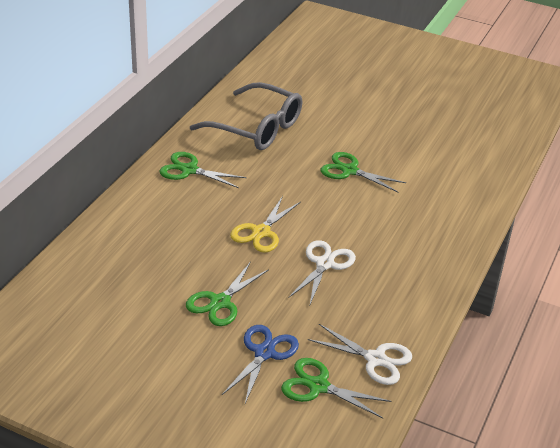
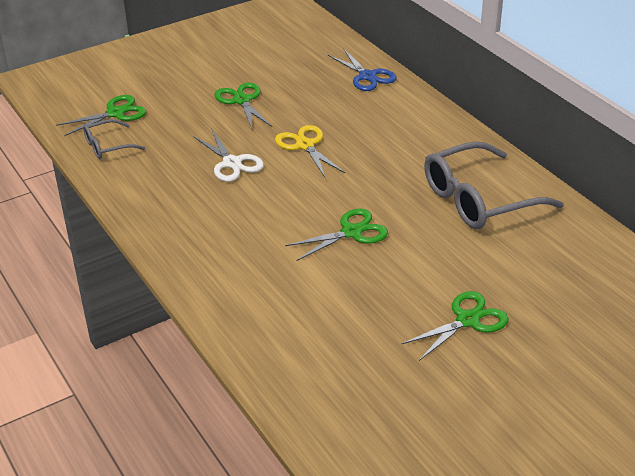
camera: 125 degrees right, 0 degrees up
green scissors [160,152,247,188] -> green scissors moved to [401,291,509,361]
blue scissors [222,325,299,403] -> blue scissors moved to [328,49,397,91]
white scissors [308,324,412,385] -> grey glasses [83,119,145,159]

